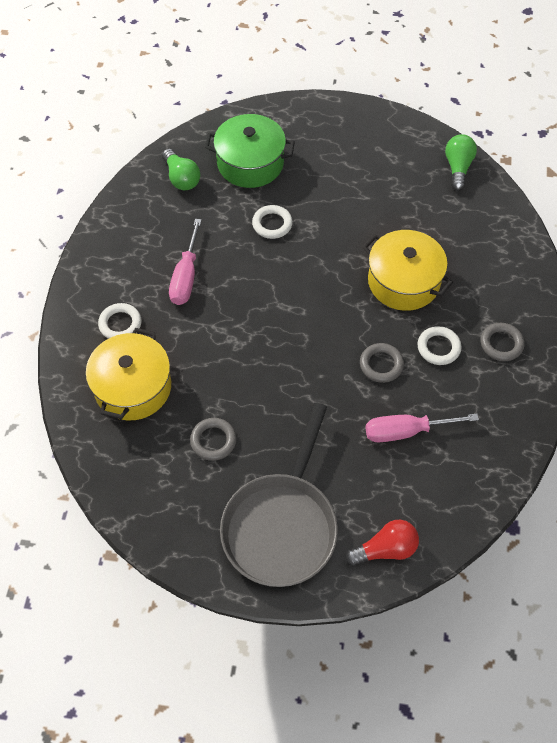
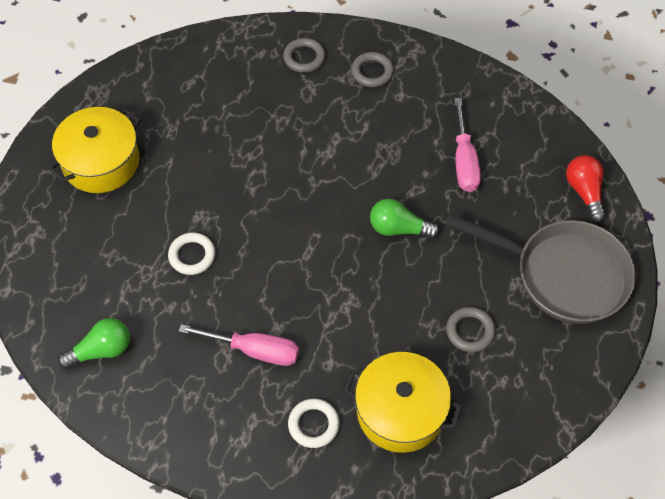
camera: 85 degrees left, 0 degrees up
green pot [205,114,295,188] -> none
grey ring [360,343,404,383] -> grey ring moved to [283,38,325,73]
yellow pot [363,230,453,311] -> yellow pot moved to [48,107,141,193]
white ring [418,326,462,365] -> none
green light bulb [445,134,477,191] -> green light bulb moved to [370,199,440,239]

